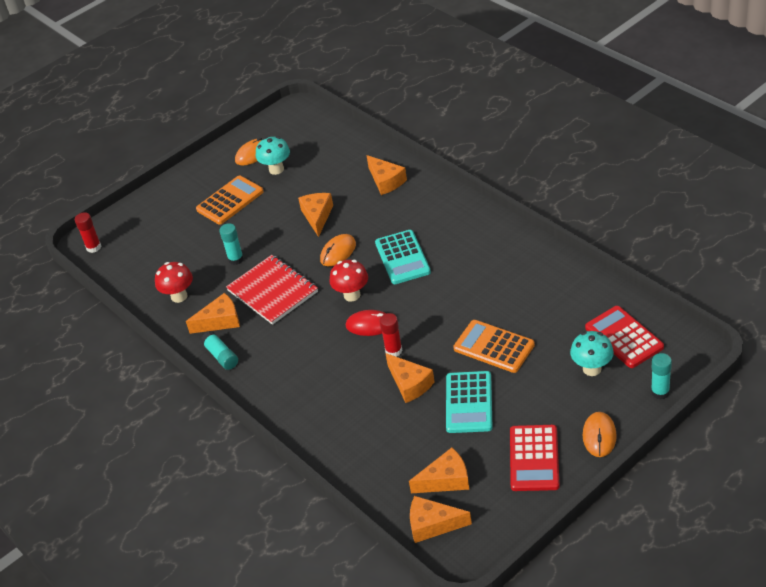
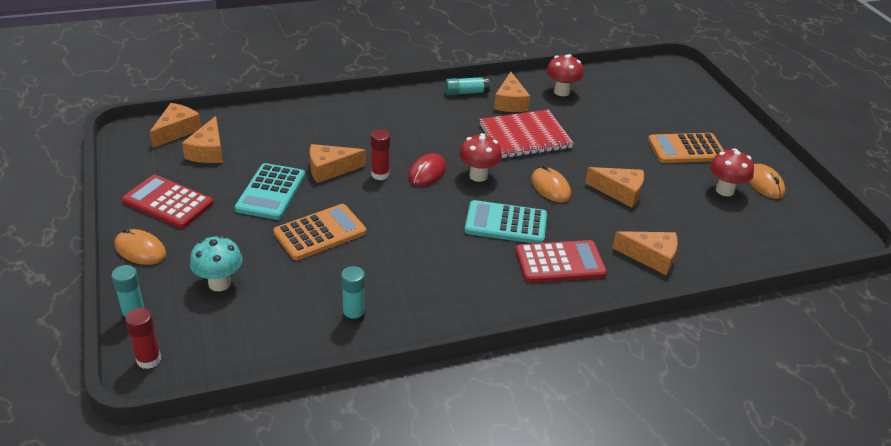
camera: 105 degrees right, 5 degrees down
red glue stick [75,212,101,253] -> red glue stick moved to [125,308,161,369]
orange calculator [196,175,264,225] -> orange calculator turned 105 degrees clockwise [648,133,724,163]
turquoise glue stick [219,223,244,265] -> turquoise glue stick moved to [341,266,365,324]
turquoise mushroom [256,136,290,175] -> red mushroom [710,149,754,196]
orange cheese [366,155,407,195] -> orange cheese turned 150 degrees counterclockwise [612,231,678,275]
turquoise calculator [446,371,493,433] -> turquoise calculator turned 105 degrees counterclockwise [235,163,305,220]
red calculator [585,306,664,368] -> red calculator moved to [516,240,607,283]

